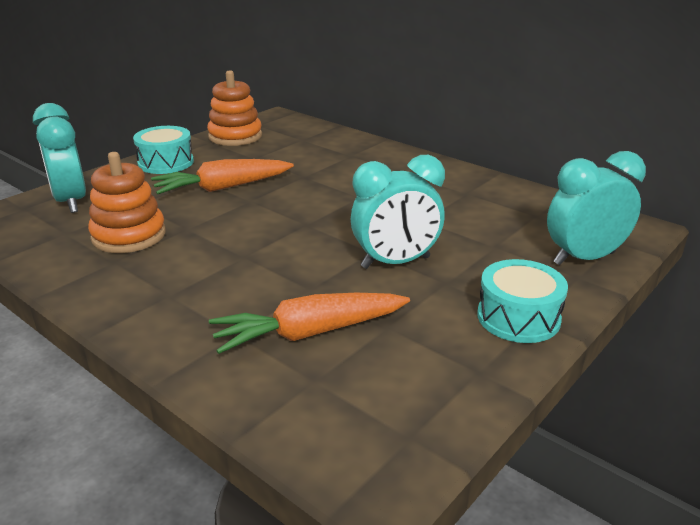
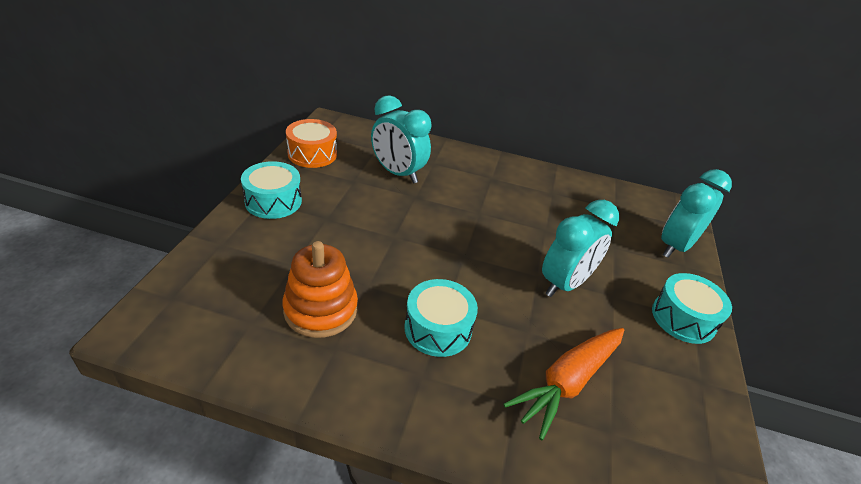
camera: 30 degrees left, 10 degrees up
turquoise clock [33,103,86,213] -> turquoise clock moved to [371,95,432,183]
orange carrot [151,159,294,194] -> none
orange stacking toy [207,70,262,146] -> orange drum [286,119,337,168]
none -> turquoise drum [404,279,478,357]

